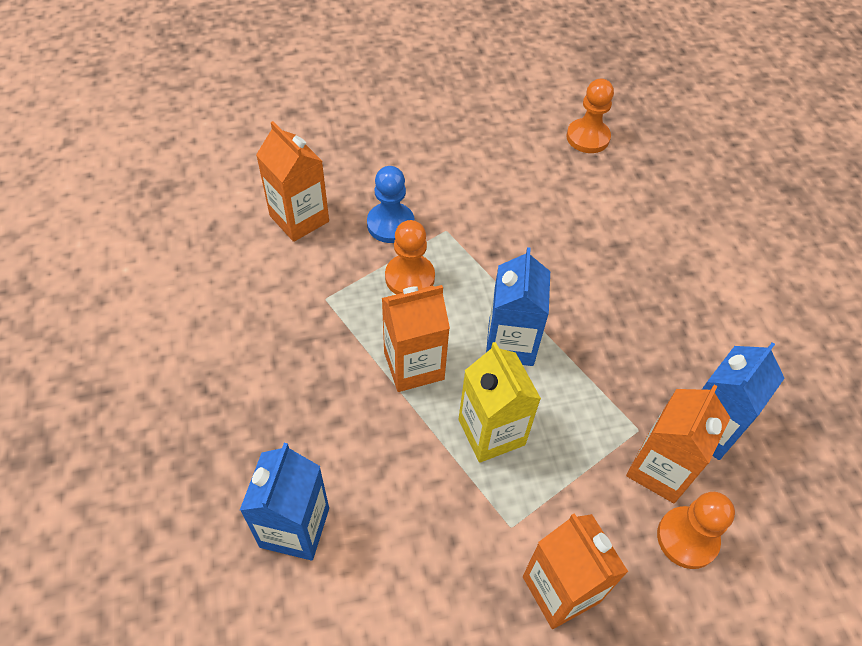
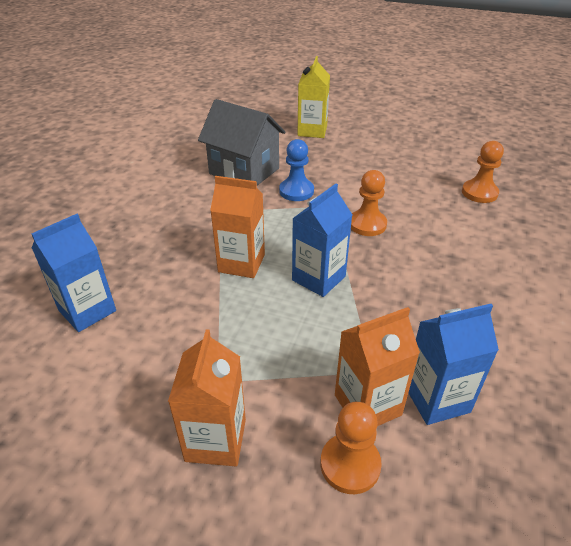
camera: 35 degrees right, 15 degrees down
orange carton [256,121,329,242] -> grey house [198,99,286,186]
orange pawn [385,220,435,294] -> orange pawn moved to [351,170,387,236]
yellow carton [459,342,541,463] -> yellow carton moved to [297,56,330,138]

